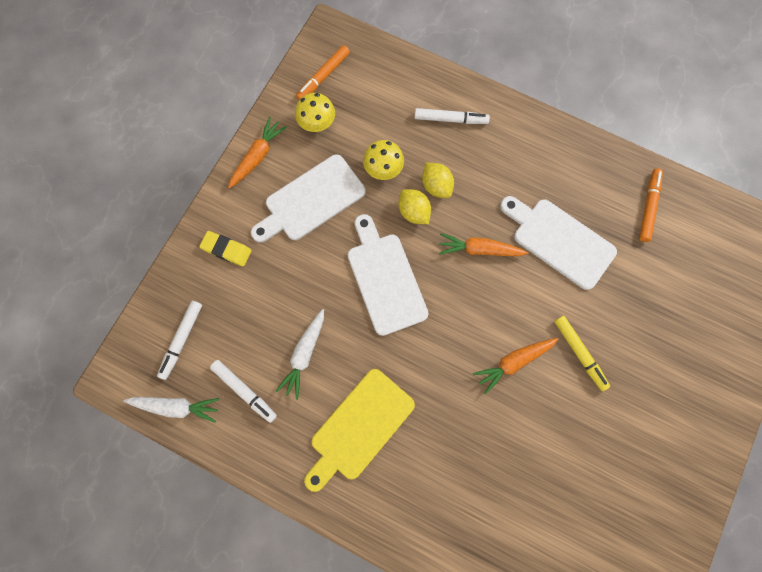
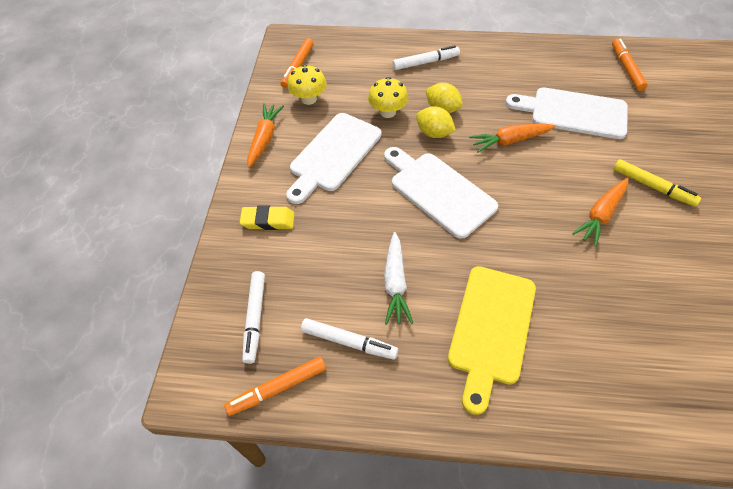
camera: 20 degrees left, 20 degrees down
white carrot [124,397,220,423] -> orange marker [224,356,326,416]

